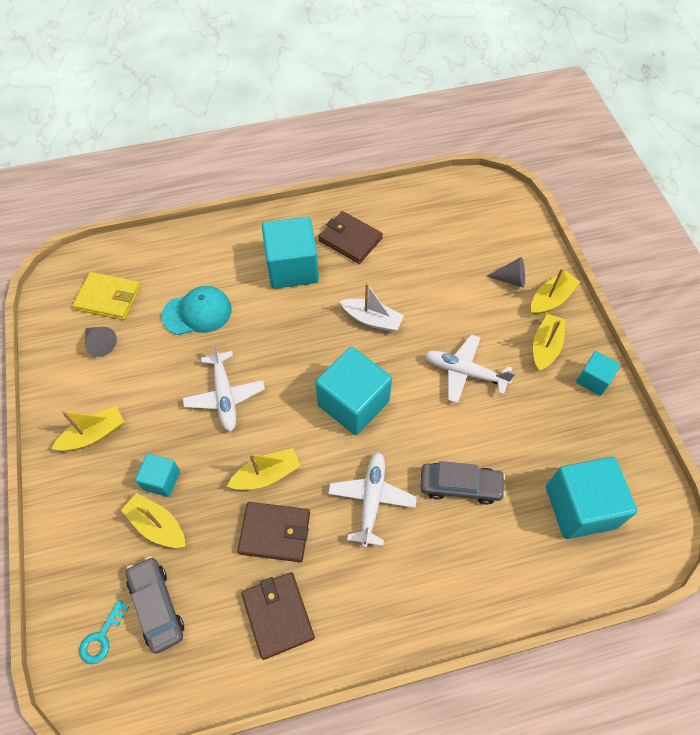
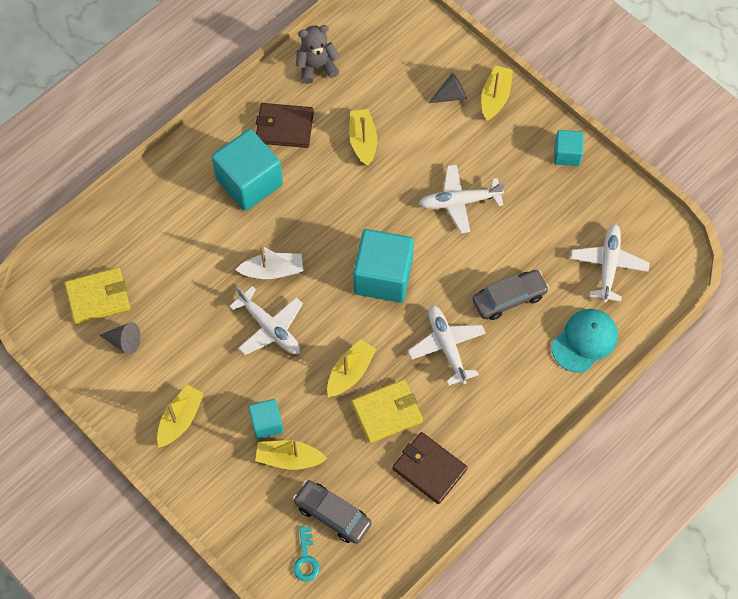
camera: 30 degrees left, 5 degrees up
turquoise cap [162,286,232,335] -> turquoise cap moved to [552,309,618,373]
brown wallet [237,502,310,562] -> yellow wallet [352,379,423,443]
white boat [340,283,404,332] -> white boat moved to [236,245,303,279]
yellow boat [533,314,566,371] -> yellow boat moved to [349,109,377,166]
turquoise cube [546,456,637,539] -> white plane [571,224,650,303]
none -> grey teddy bear [296,25,339,84]

